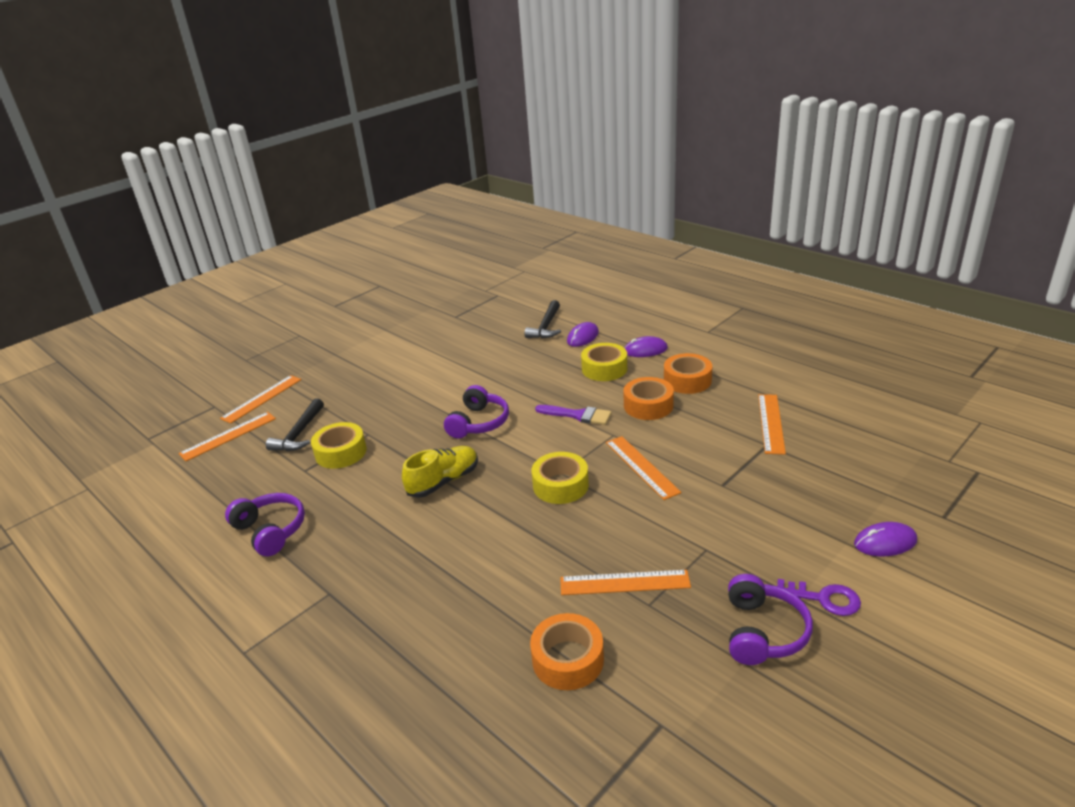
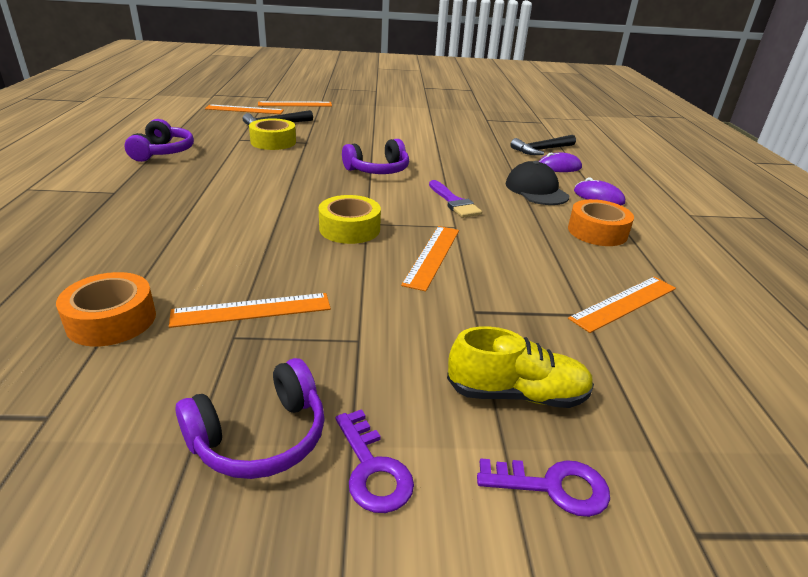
camera: 40 degrees right, 0 degrees up
yellow shoe [402,446,478,498] -> yellow shoe moved to [447,327,594,408]
orange ruler [560,570,691,595] -> orange ruler turned 60 degrees counterclockwise [169,293,331,328]
yellow tape [581,343,627,381] -> black cap [505,161,570,205]
orange tape [623,377,674,420] -> none
purple mouse [854,522,917,556] -> purple key [477,458,610,517]

